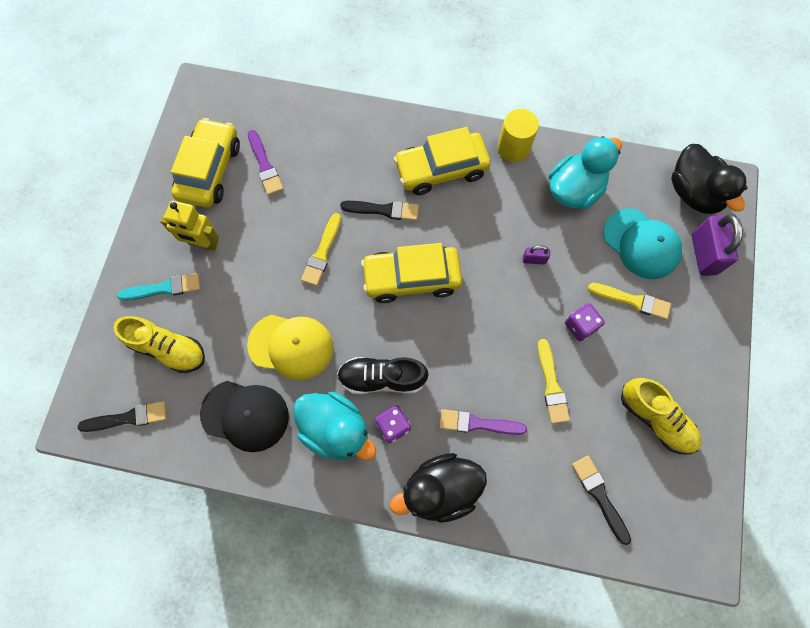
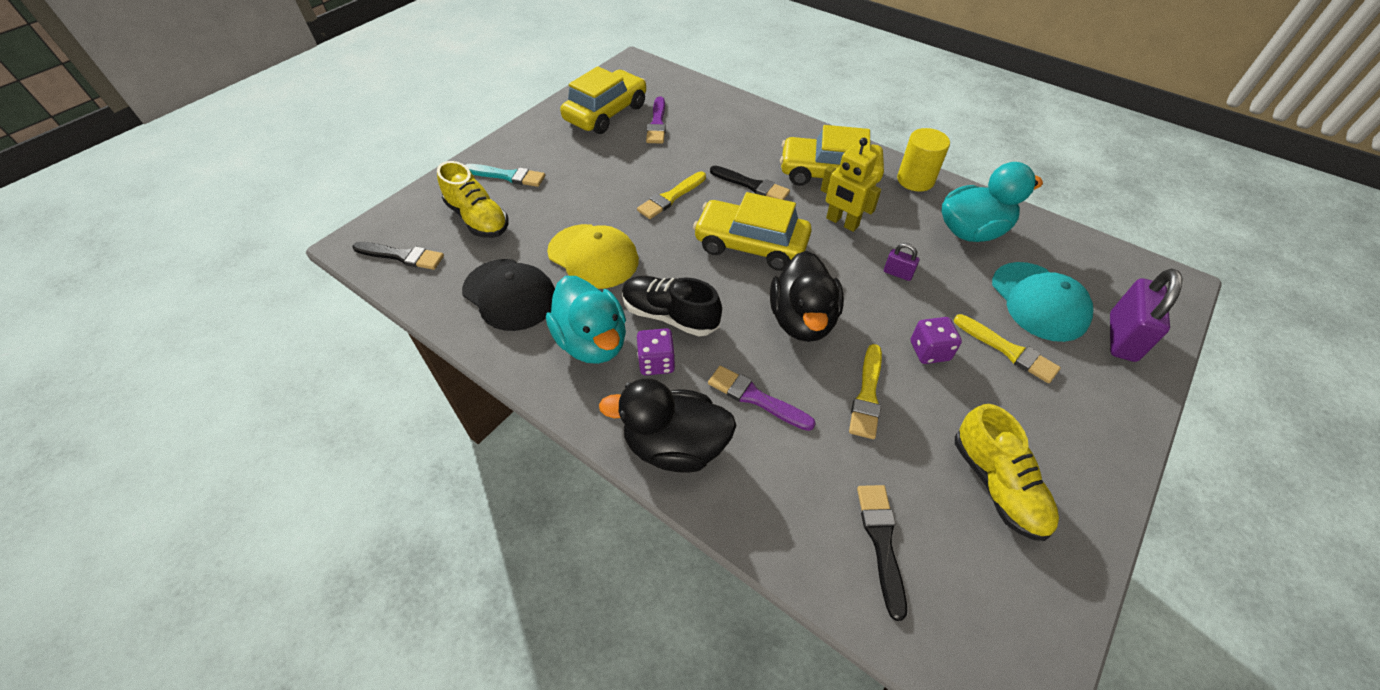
camera: 25 degrees right, 20 degrees down
yellow robot [160,201,219,251] -> yellow robot moved to [821,138,881,232]
black duck [671,144,748,214] -> black duck moved to [770,251,844,342]

